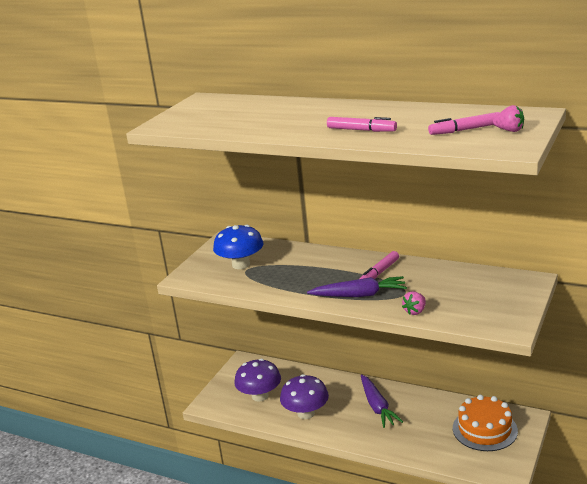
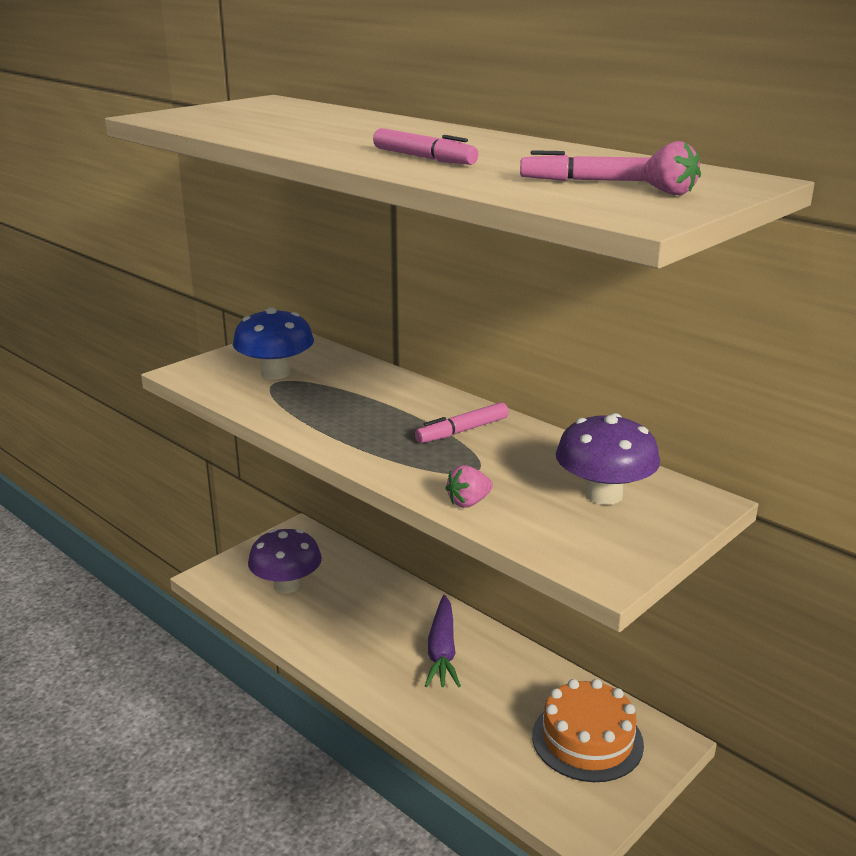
camera: 15 degrees right, 0 degrees up
purple mushroom [280,374,329,419] -> purple mushroom moved to [556,413,660,505]
purple carrot [307,276,407,297] -> none

